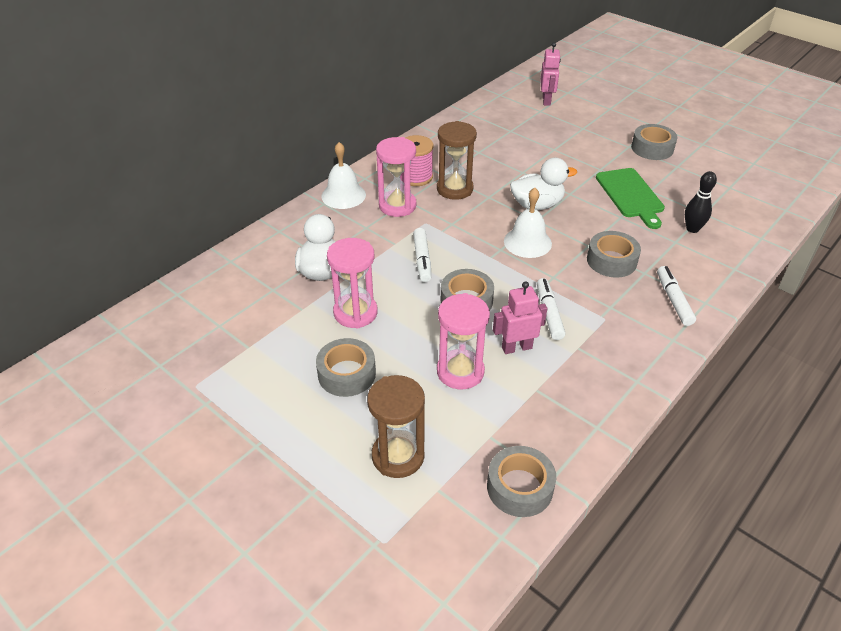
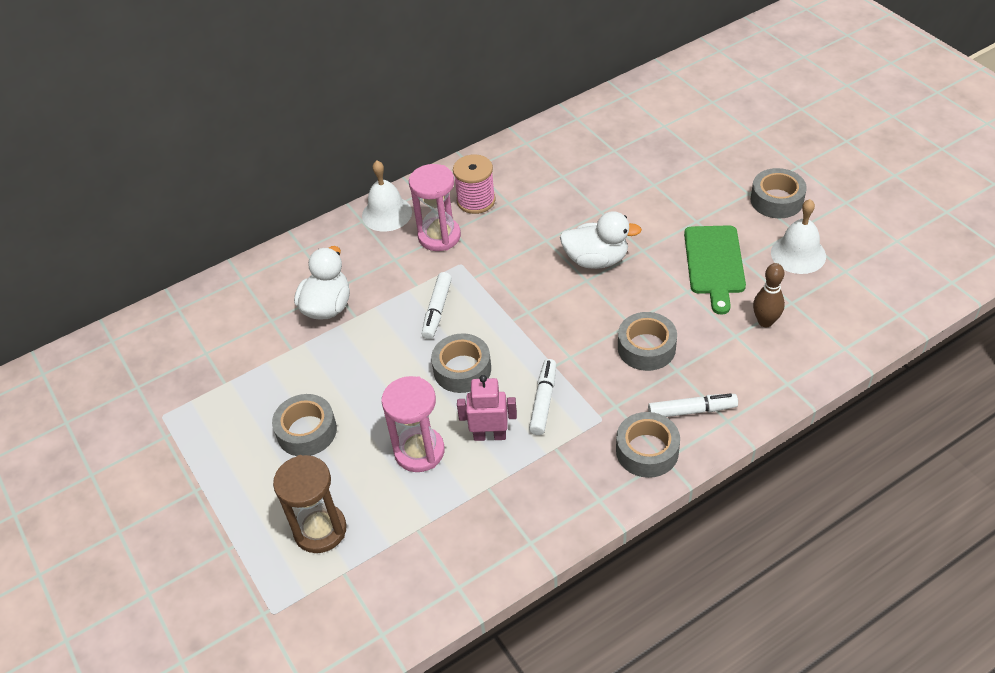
camera: 20 degrees right, 5 degrees up
pink hourglass [327,238,378,329] -> none
brown hourglass [437,121,477,200] -> none
grey tape [487,446,556,517] -> grey tape moved to [616,412,680,478]
white bell [504,188,552,258] -> white bell moved to [771,199,826,274]
pink robot [540,42,561,106] -> none
white marker [657,266,696,326] -> white marker turned 75 degrees clockwise [648,393,738,417]
black bowling pin [685,171,717,233] -> brown bowling pin [753,263,785,327]

